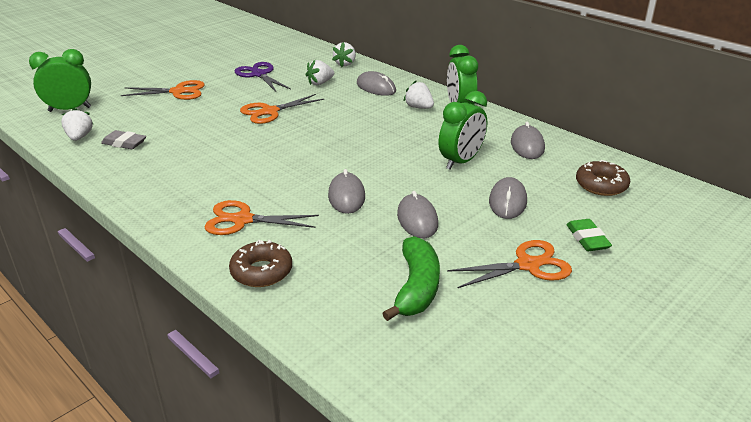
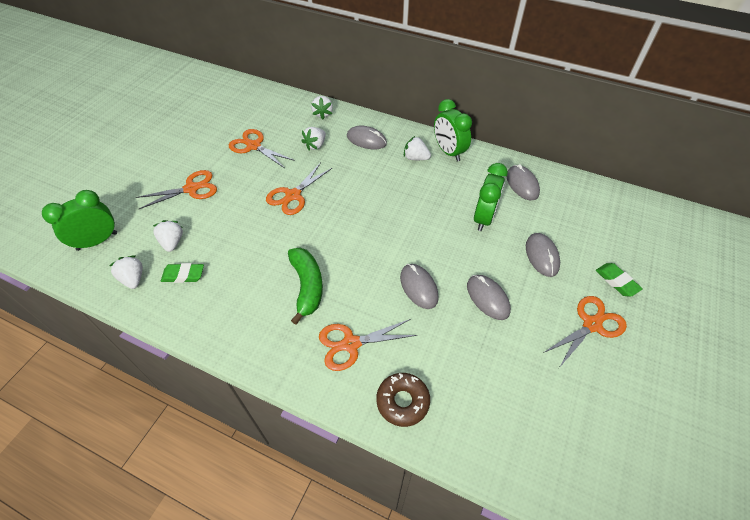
camera: 20 degrees left, 20 degrees up
grey eraser [101,130,146,149] -> green eraser [161,263,204,283]
purple scissors [235,62,291,92] -> orange scissors [229,129,295,168]
green banana [382,236,440,321] -> green banana moved to [288,247,323,324]
brown donut [576,160,630,196] -> none
none -> white strawberry [153,220,183,252]

